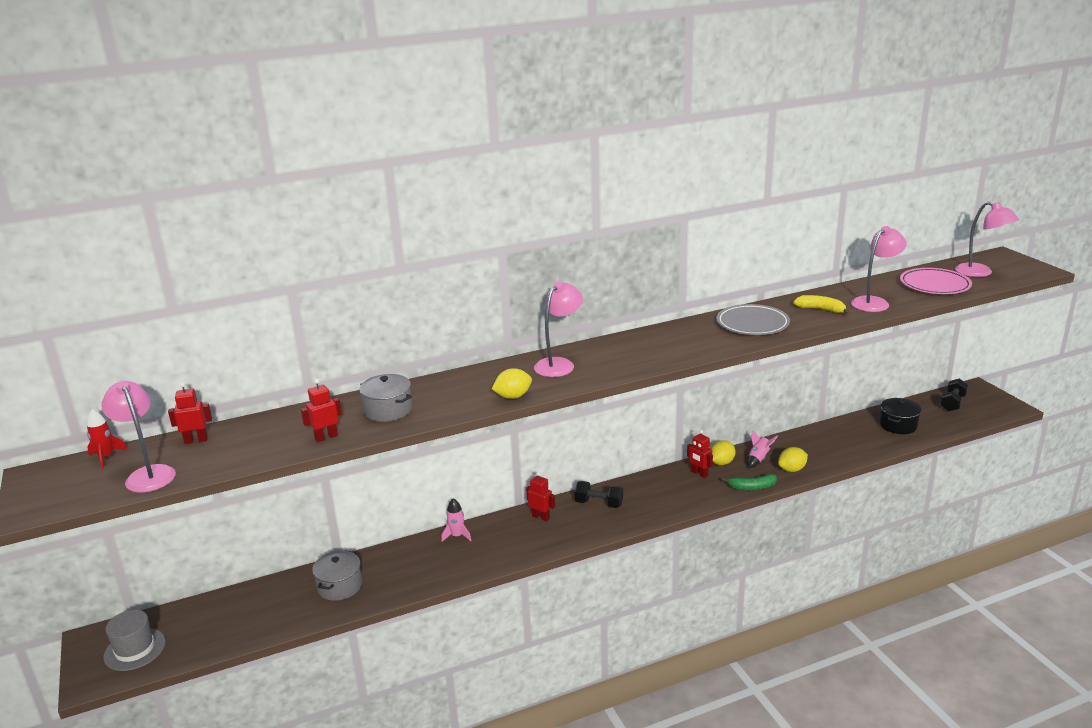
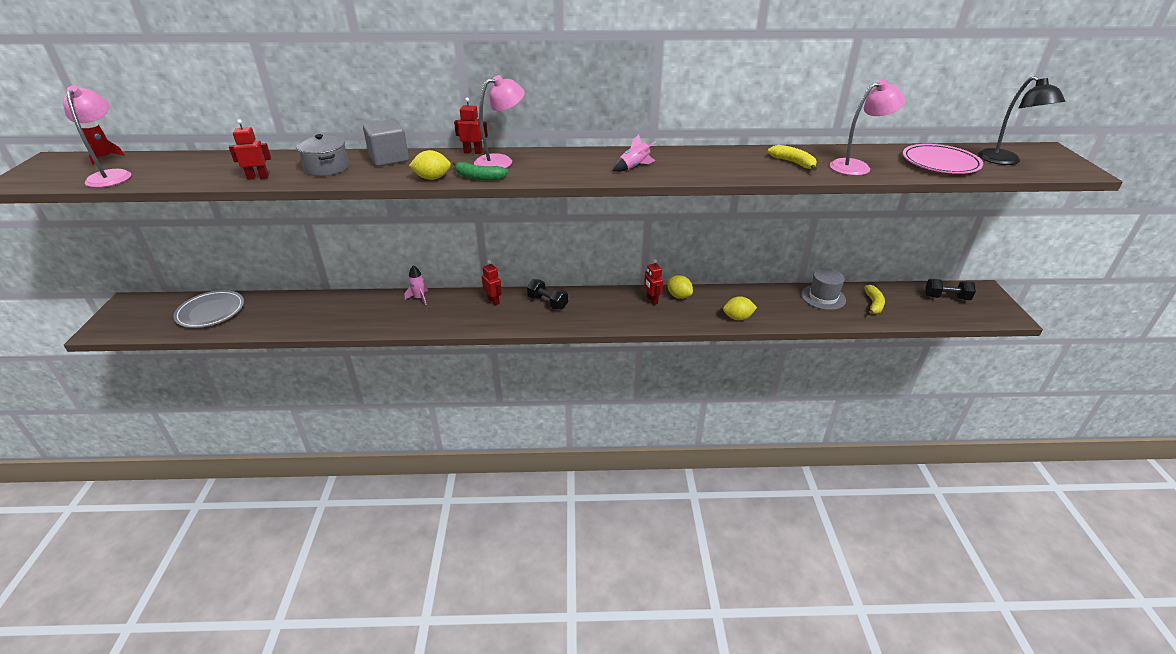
camera: 20 degrees right, 10 degrees up
grey hat [103,610,166,671] -> grey hat moved to [801,268,846,310]
red robot [168,382,212,444] -> red robot moved to [454,98,488,154]
grey pot [312,550,362,601] -> none
yellow lemon [711,440,736,465] -> yellow lemon turned 75 degrees clockwise [667,275,693,299]
grey plate [717,304,790,335] -> grey plate moved to [173,290,244,328]
green banana [722,474,777,490] -> green banana moved to [453,161,509,181]
pink rocket [747,430,778,468] -> pink rocket moved to [613,135,656,172]
black pot [880,398,921,434] -> yellow banana [864,285,885,315]
black dumbbell [940,378,968,412] -> black dumbbell turned 45 degrees clockwise [925,279,976,300]
pink lamp [955,201,1019,277] -> black lamp [978,76,1065,165]
none -> grey cube [363,119,409,166]

